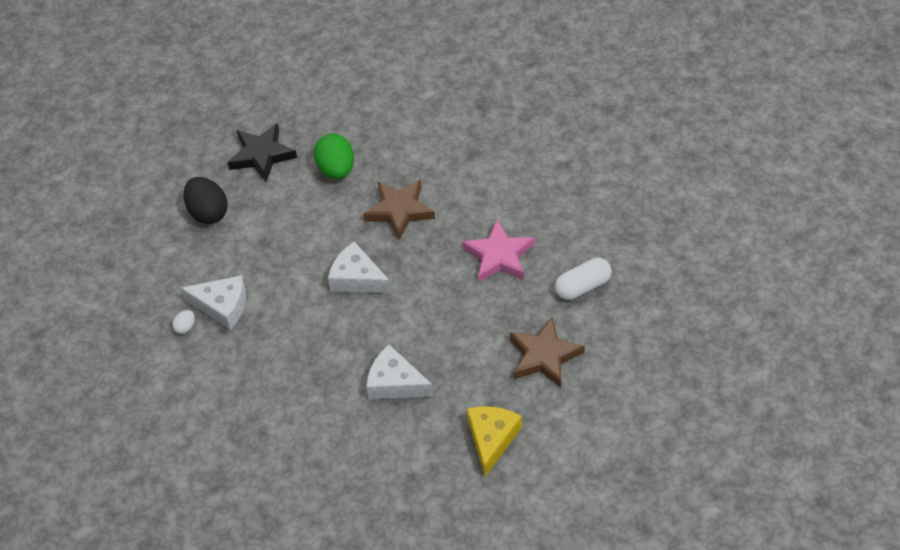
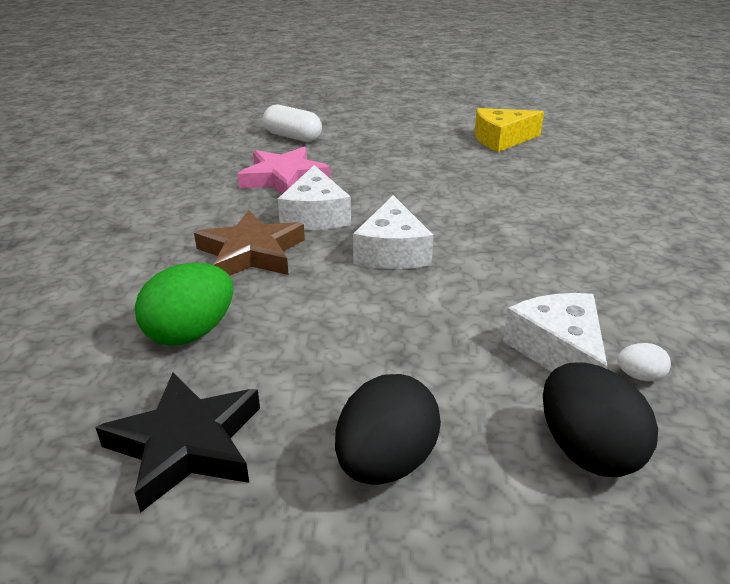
camera: 120 degrees left, 20 degrees down
white cheese [366,345,433,399] -> white cheese moved to [278,165,351,230]
brown star [509,317,585,388] -> none
none -> black egg [543,362,658,477]

